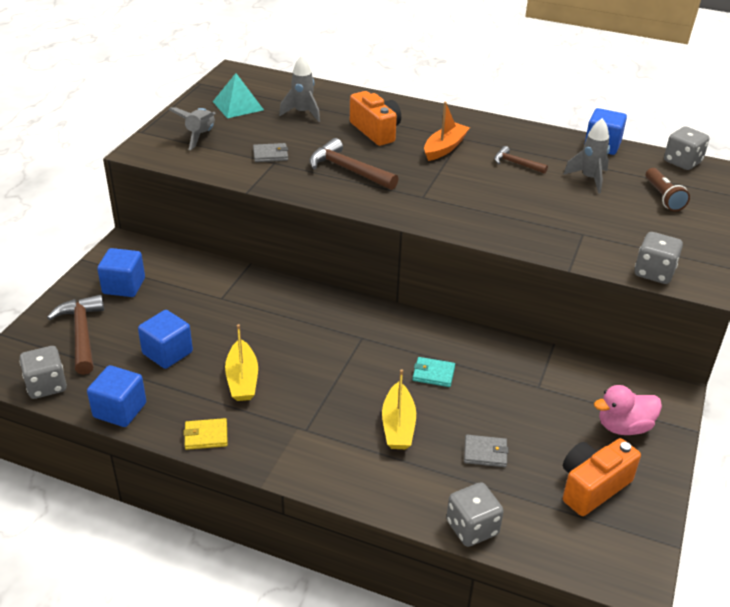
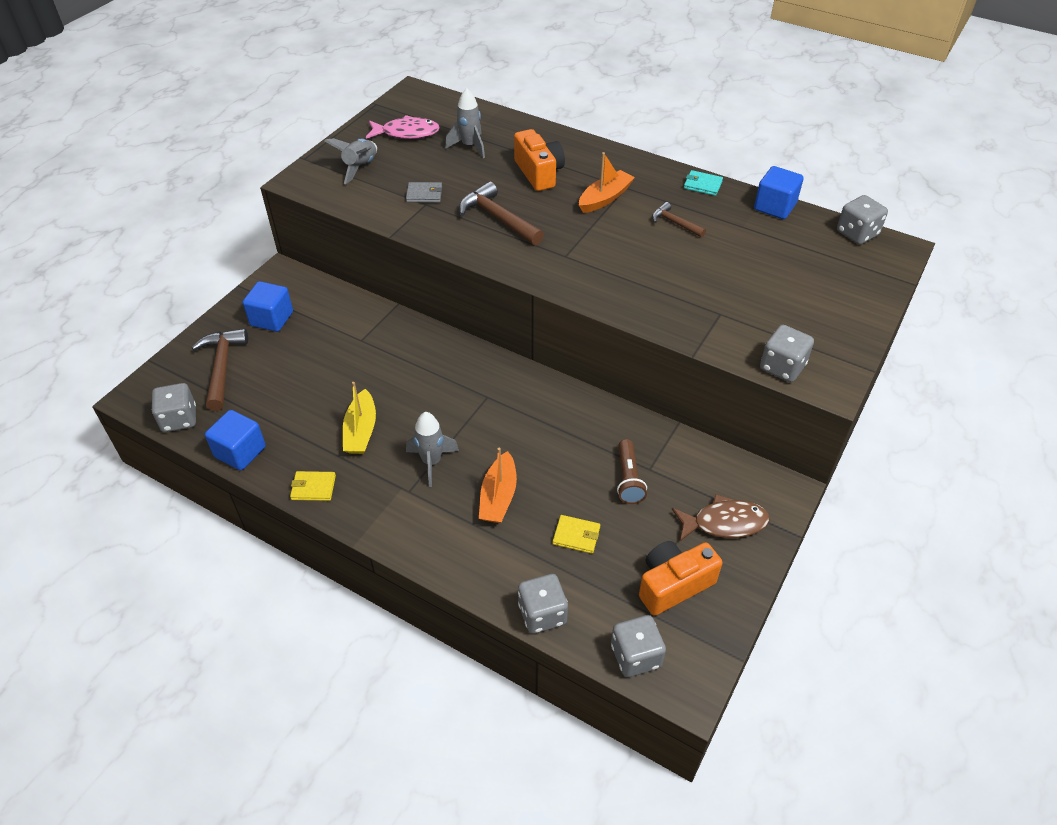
camera: 10 degrees right, 10 degrees up
blue cube [138,310,193,369] -> none
turquoise pyramid [213,73,264,118] -> pink fish [366,115,440,139]
yellow boat [382,369,416,449] -> orange boat [479,448,517,523]
turquoise wallet [413,357,455,387] -> turquoise wallet moved to [684,170,723,196]
grey wallet [464,435,509,467] -> yellow wallet [553,515,600,554]
grey rocket [563,118,610,194] -> grey rocket moved to [406,412,459,487]
pink duck [594,385,662,435] -> brown fish [672,494,769,541]
brown flashlight [646,168,690,211] -> brown flashlight moved to [617,439,647,504]
none -> grey dice [611,615,666,677]

